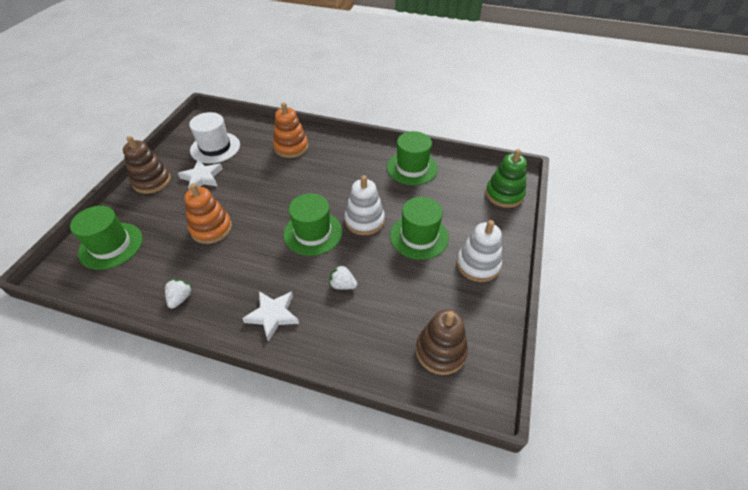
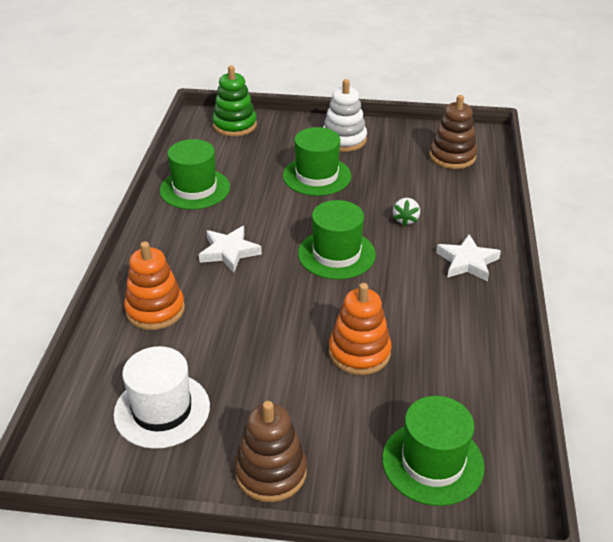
camera: 100 degrees left, 10 degrees down
white strawberry [165,279,193,309] -> none
white star [178,160,223,190] -> white star moved to [199,226,262,272]
white stacking toy [344,175,385,235] -> none

